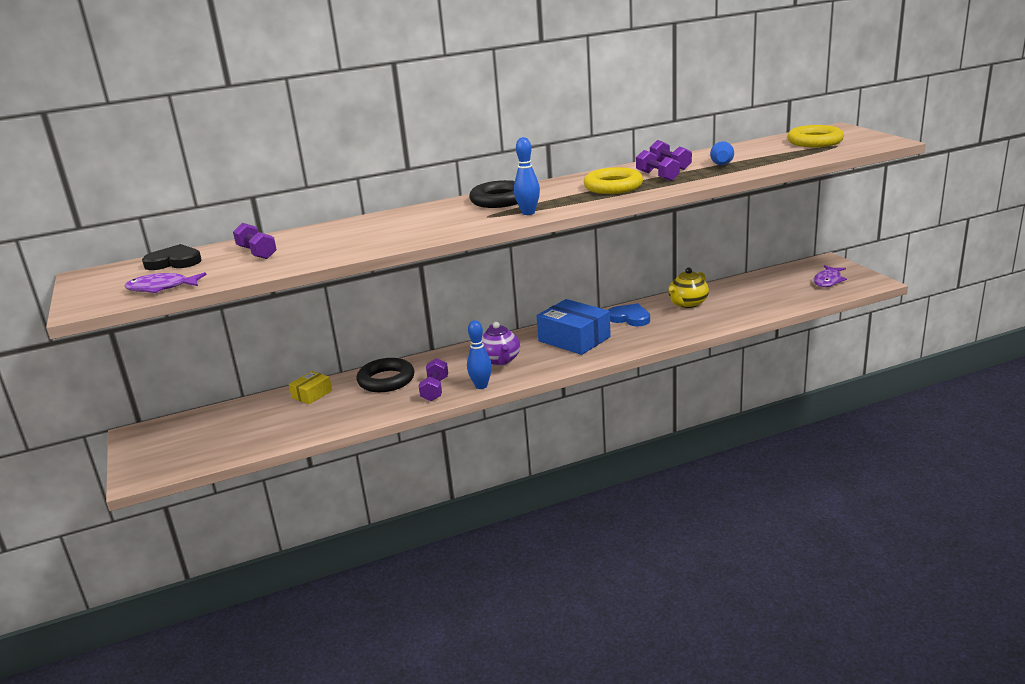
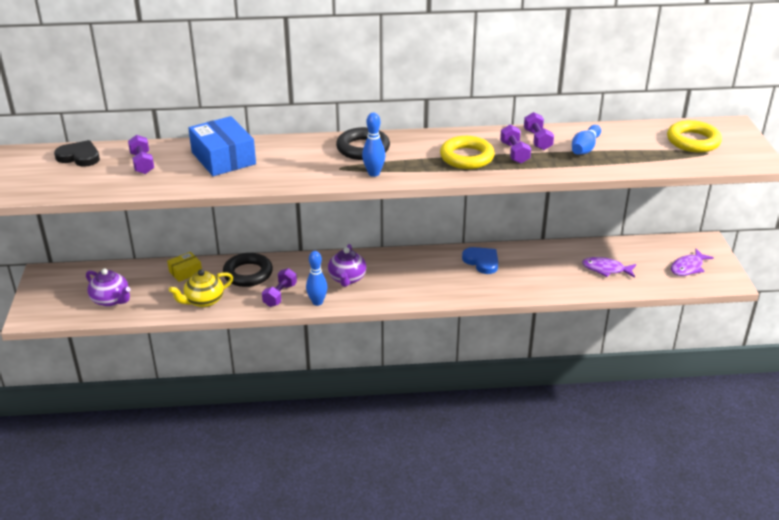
camera: 15 degrees right, 10 degrees up
purple fish [125,272,207,293] -> purple fish moved to [582,257,636,278]
blue box [537,299,611,355] -> blue box moved to [188,116,256,176]
yellow teapot [668,267,709,308] -> yellow teapot moved to [169,269,233,308]
none -> purple teapot [86,268,131,307]

